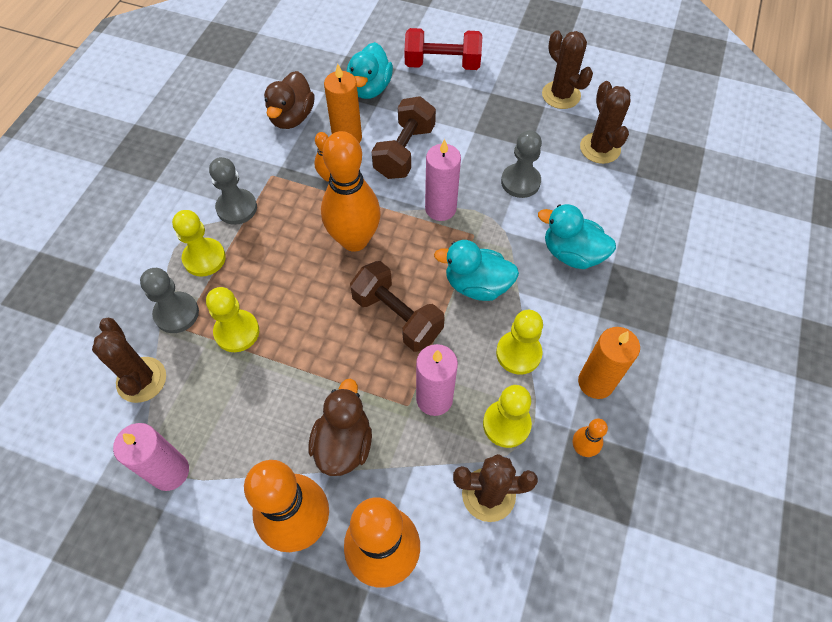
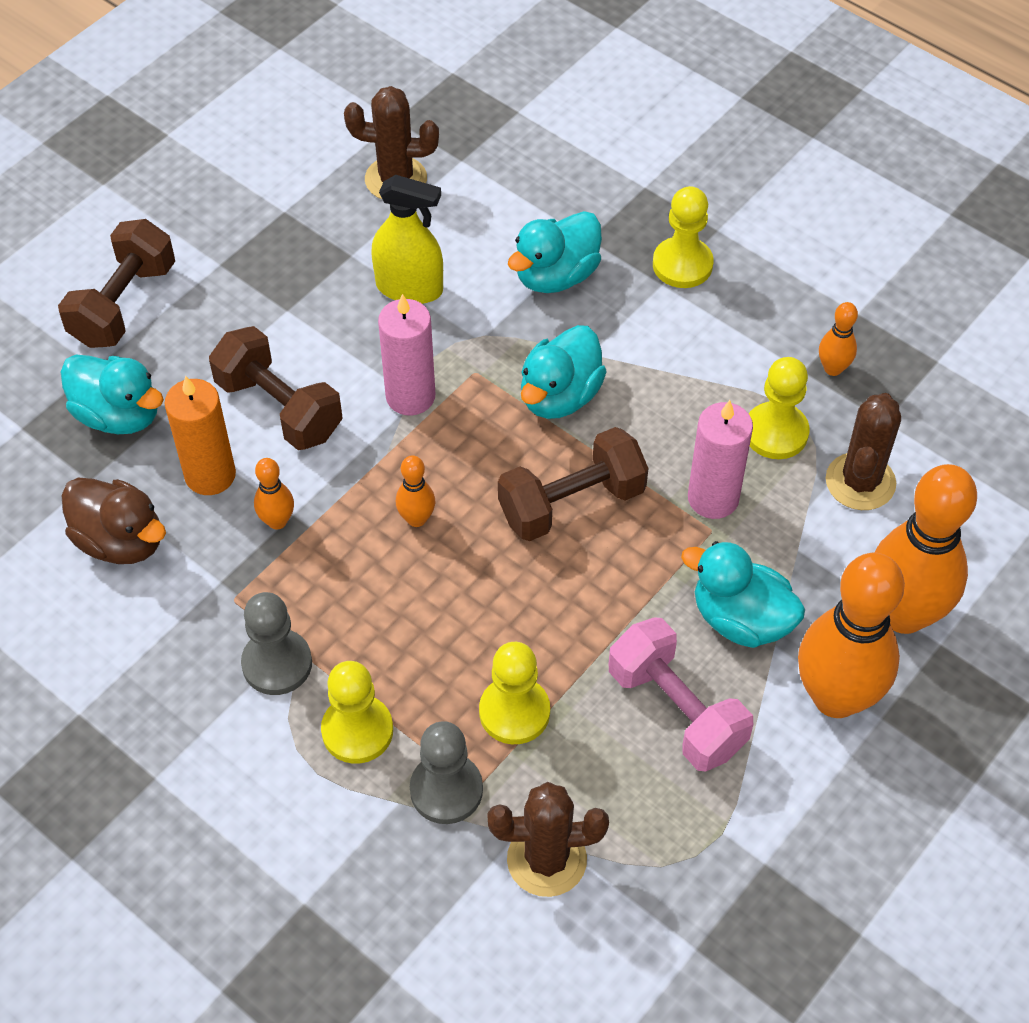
camera: 70 degrees left, 5 degrees down
pink candle [113,423,189,491] -> none
brown duck [309,379,372,476] -> turquoise duck [681,541,805,648]
orange bowling pin [321,131,381,252] -> orange bowling pin [396,455,435,527], size x0.44
red dumbbell [404,28,482,70] -> brown dumbbell [58,219,175,348]
yellow pawn [496,310,543,375] -> yellow pawn moved to [653,186,714,288]
grey pawn [501,130,542,198] -> yellow spray bottle [371,175,443,304]
brown cactus [542,30,593,109] -> none
orange candle [578,327,640,399] -> none
none -> pink dumbbell [609,618,753,771]

